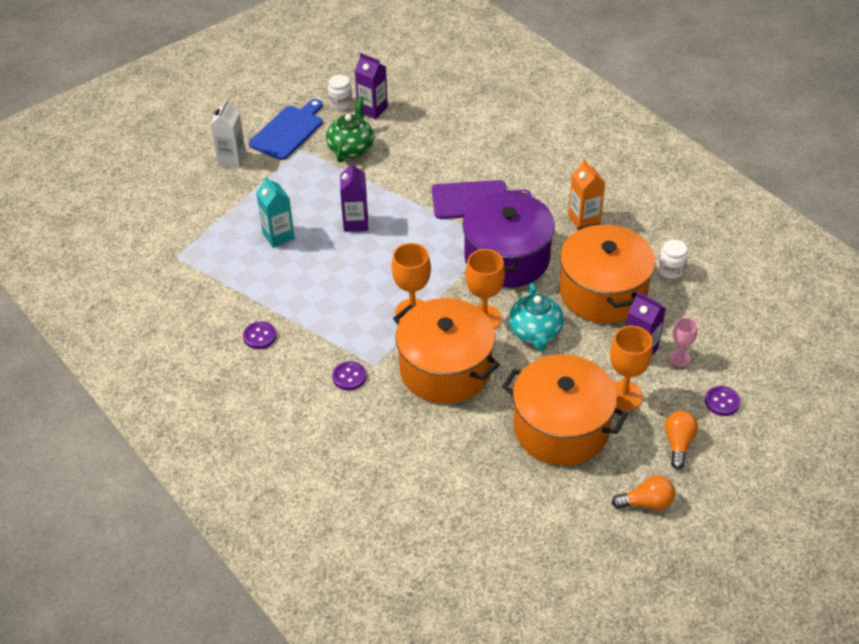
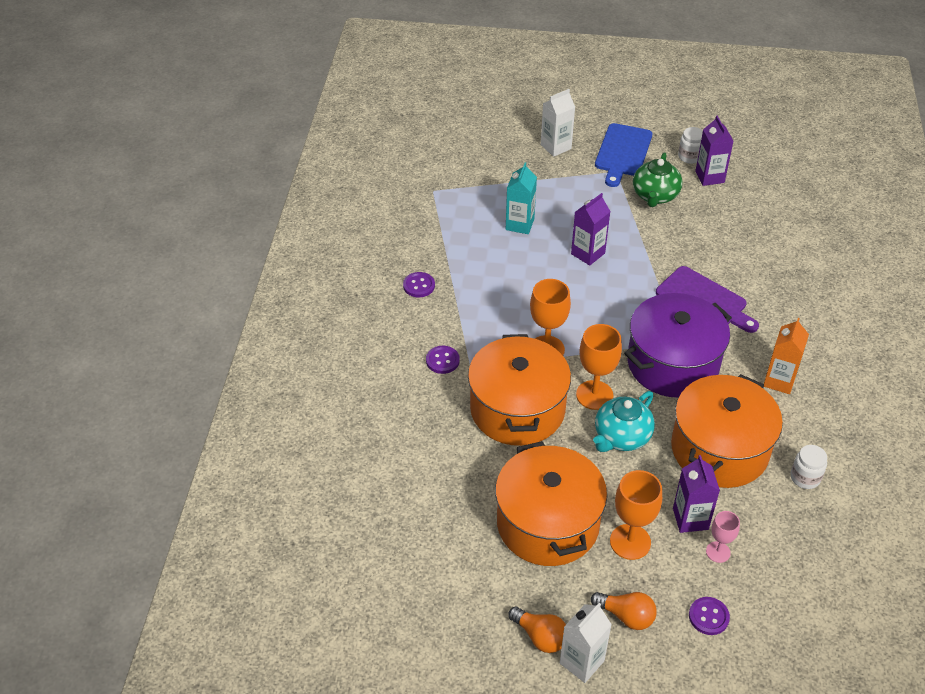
camera: 45 degrees right, 0 degrees up
blue cutting board [249,99,323,160] -> blue cutting board turned 120 degrees clockwise [595,123,652,187]
green teapot [326,97,374,163] -> green teapot turned 135 degrees clockwise [633,153,682,207]
orange light bulb [664,411,698,469] -> orange light bulb turned 60 degrees clockwise [591,592,657,630]
none -> white carton [560,603,612,683]

